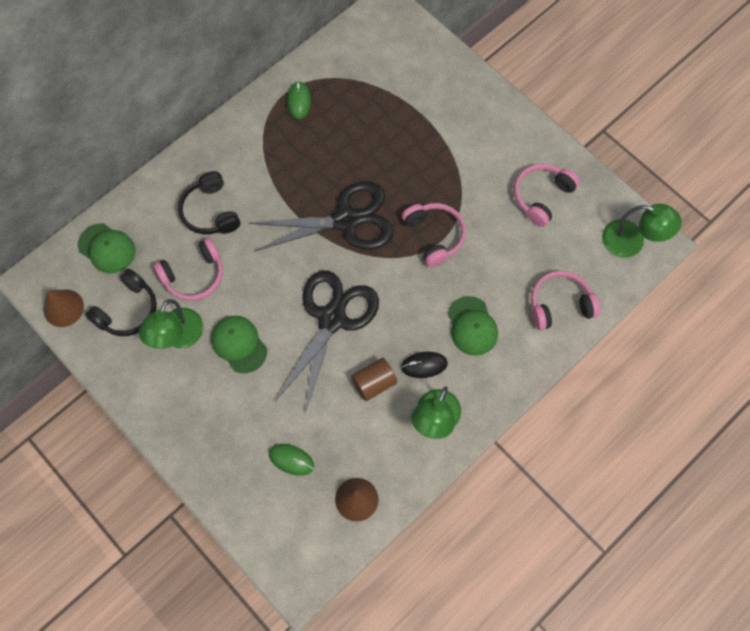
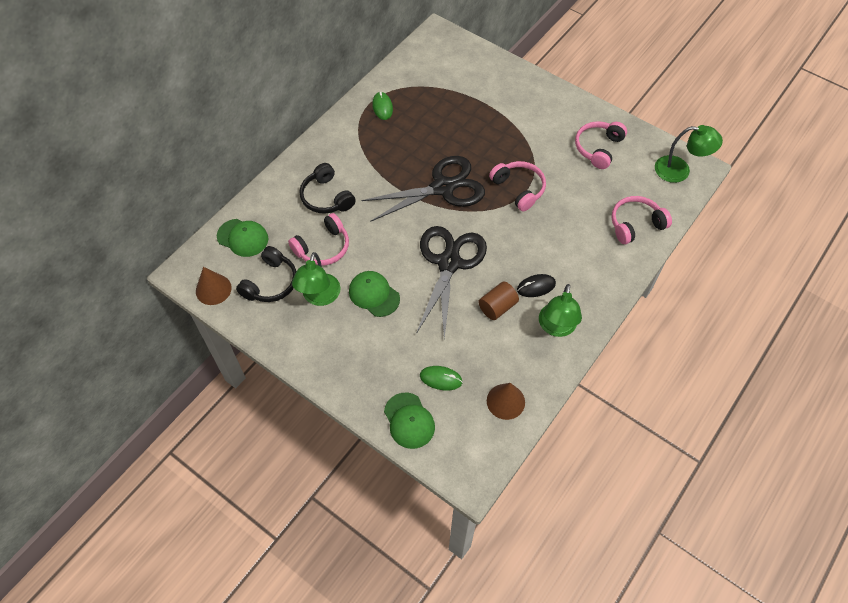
camera: 10 degrees left, 10 degrees down
green cap [448,296,498,356] -> green cap moved to [384,393,435,449]

